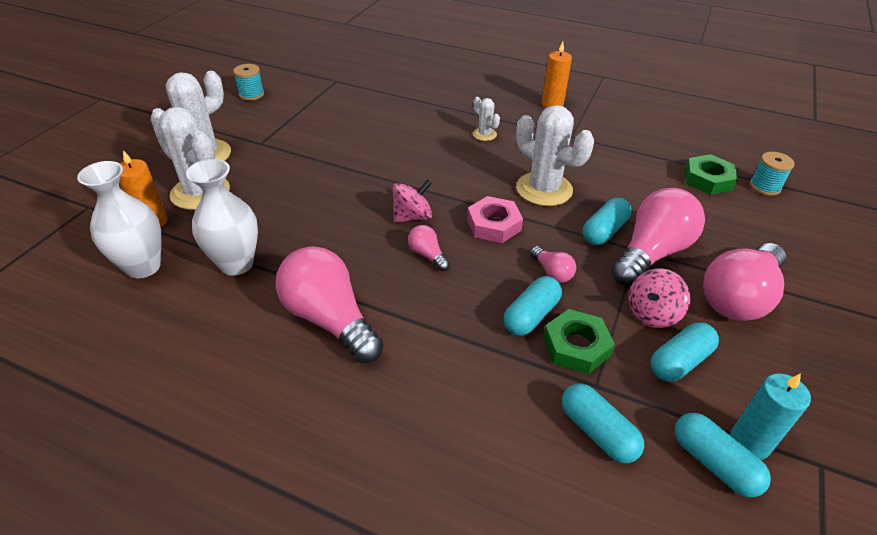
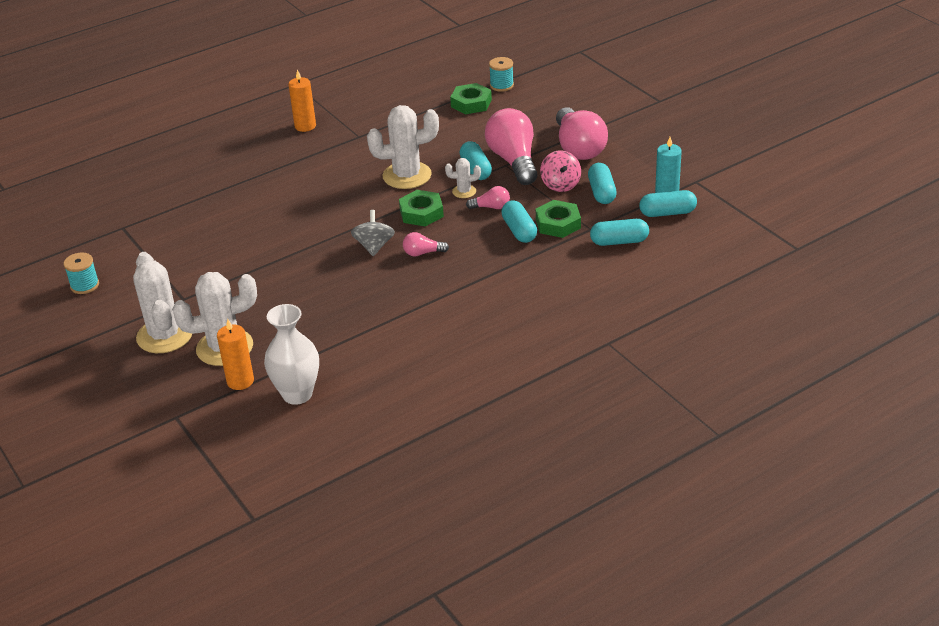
camera: 55 degrees left, 5 degrees down
white vase [186,159,258,276] -> none
pink light bulb [276,246,383,363] -> none
pink spinning top [392,180,432,223] -> grey spinning top [351,210,395,256]
pink nut [467,196,523,243] -> green nut [399,190,444,227]
white cactus [473,97,500,141] -> white cactus moved to [445,158,481,198]

